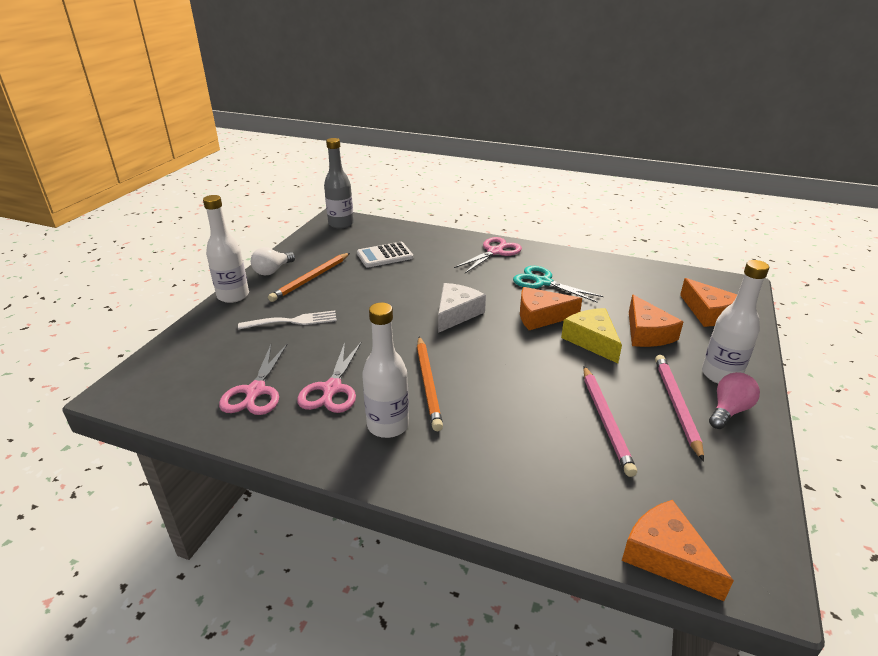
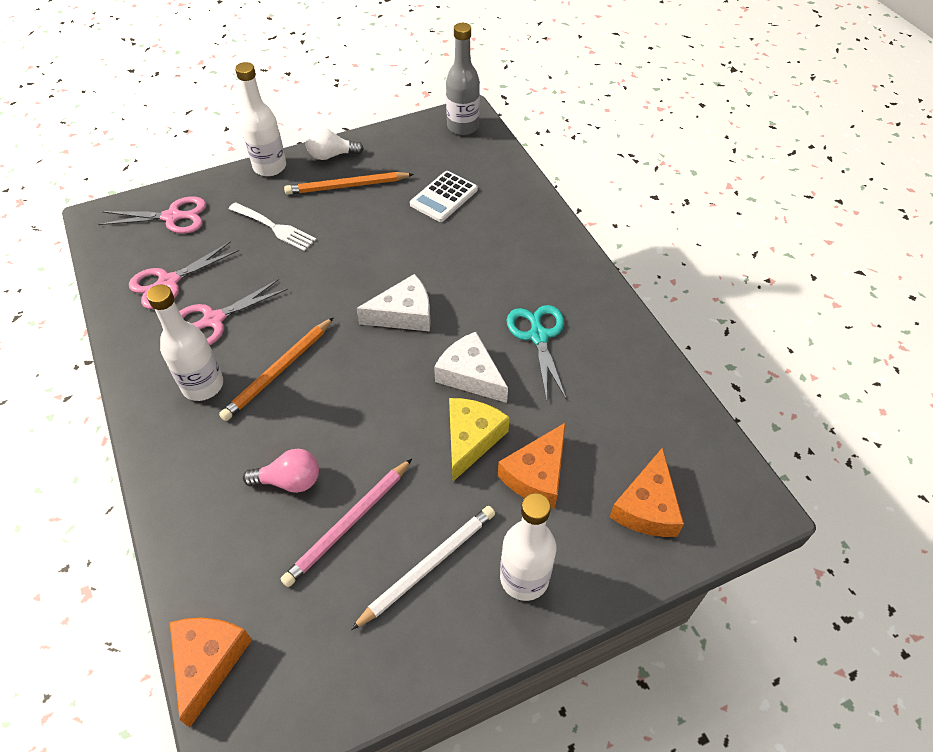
camera: 45 degrees right, 20 degrees up
white calculator [357,242,413,267] -> white calculator turned 75 degrees counterclockwise [410,171,478,222]
pink scissors [454,237,522,273] -> pink scissors moved to [98,196,206,234]
orange cheese [520,287,582,330] -> white cheese [434,332,508,403]
pink pencil [655,355,704,462] -> white pencil [351,506,495,630]
pink light bulb [709,372,760,429] -> pink light bulb moved to [243,449,319,493]

